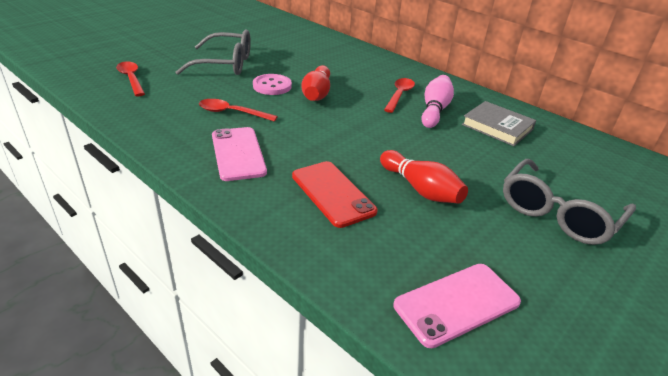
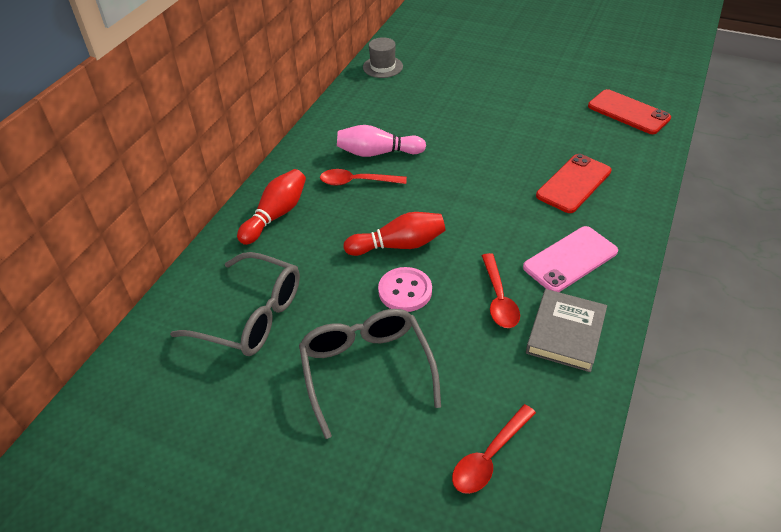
camera: 105 degrees left, 10 degrees up
red bowling pin [380,150,468,204] -> red bowling pin moved to [237,169,306,245]
pink phone [393,264,521,348] -> red phone [588,89,671,134]
grey book [462,101,536,146] -> grey book moved to [526,289,607,372]
grey glasses [503,159,636,245] -> grey glasses moved to [170,252,300,356]
none -> grey hat [363,37,403,78]

